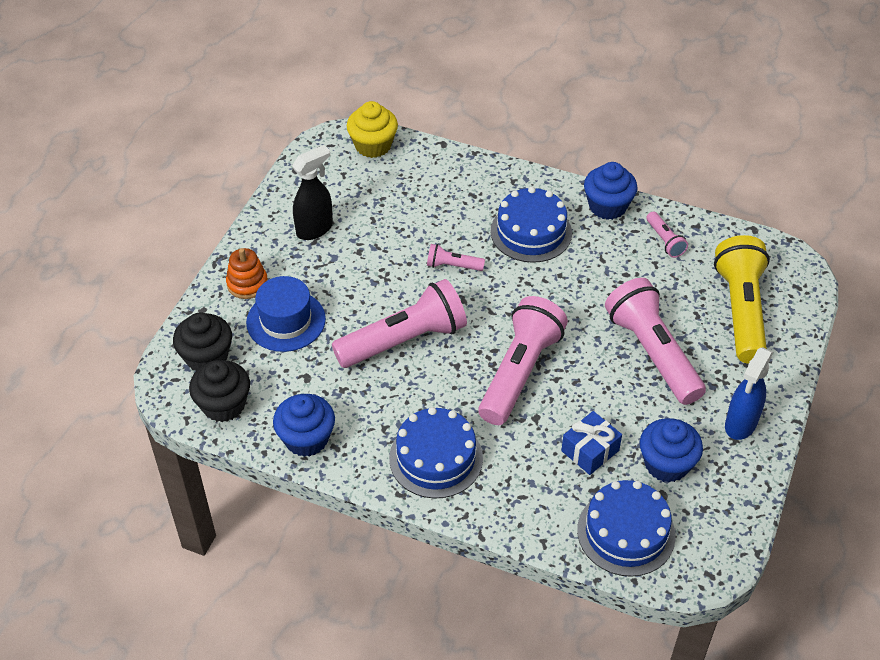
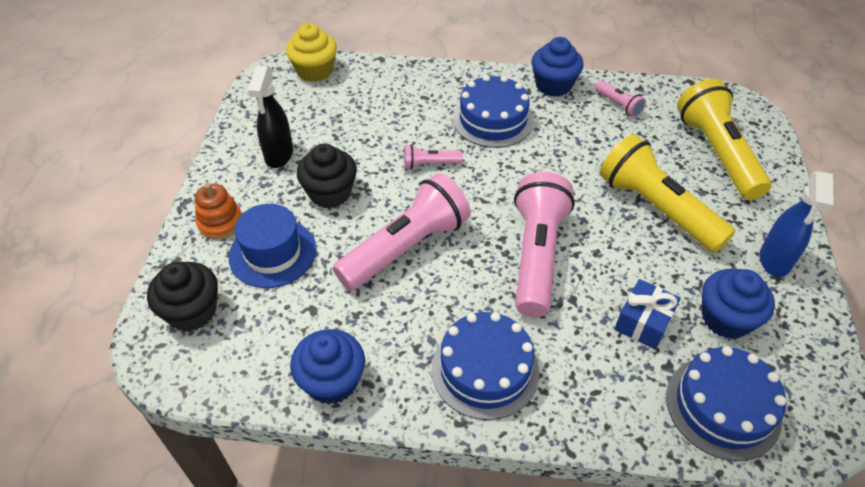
camera: 15 degrees left, 0 degrees up
black cupcake [189,360,250,422] -> black cupcake moved to [297,144,357,208]
black spray bottle [292,145,333,240] -> black spray bottle turned 150 degrees clockwise [248,66,293,168]
pink flashlight [605,278,706,405] -> yellow flashlight [600,134,735,253]

